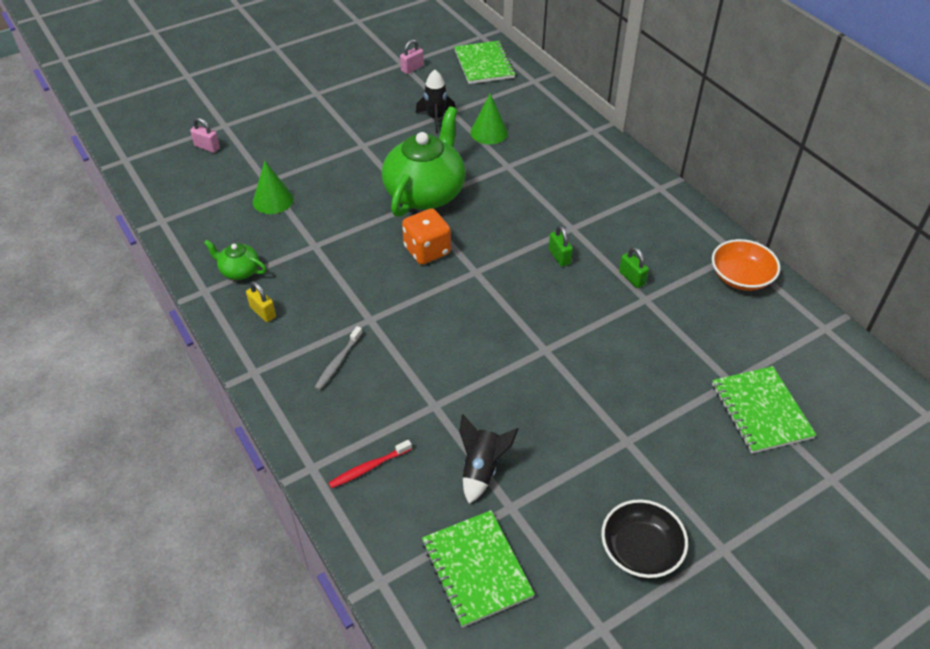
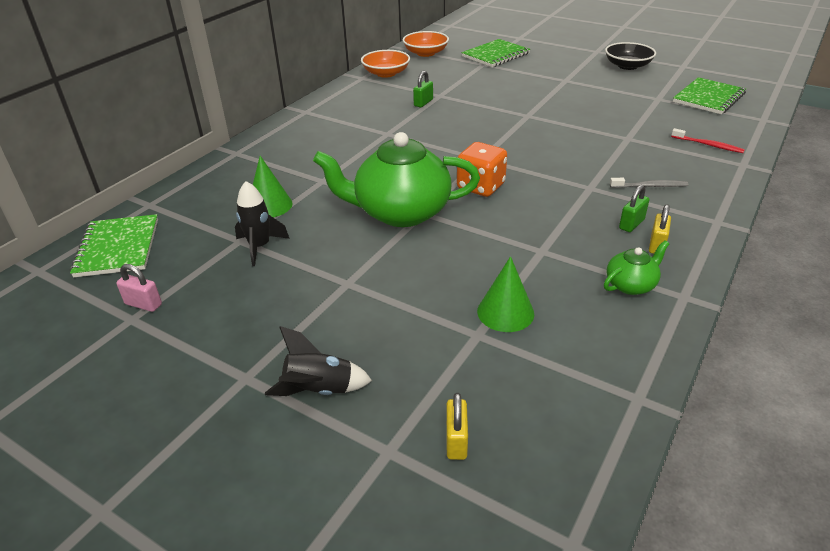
camera: 115 degrees left, 10 degrees down
pink padlock [190,117,220,153] -> yellow padlock [446,393,468,460]
green teapot [204,240,266,280] -> green teapot turned 120 degrees counterclockwise [604,240,669,295]
green notebook [454,41,516,84] -> green notebook turned 60 degrees counterclockwise [70,214,158,278]
black rocket [459,414,518,504] -> black rocket moved to [265,326,372,396]
green padlock [549,225,573,267] -> green padlock moved to [619,185,649,232]
none -> orange bowl [403,31,449,57]

